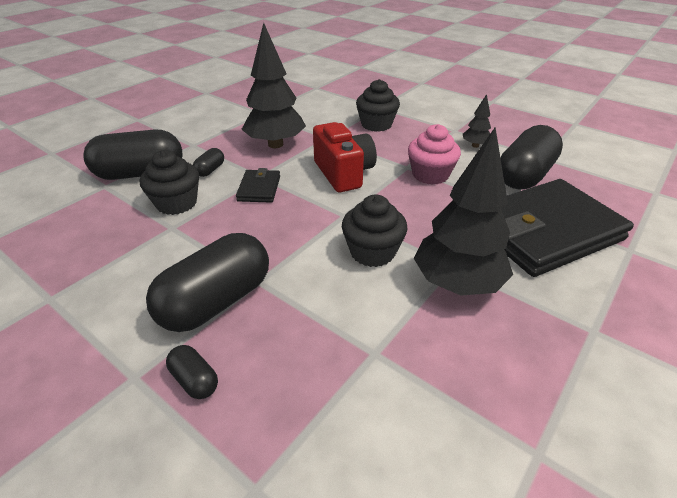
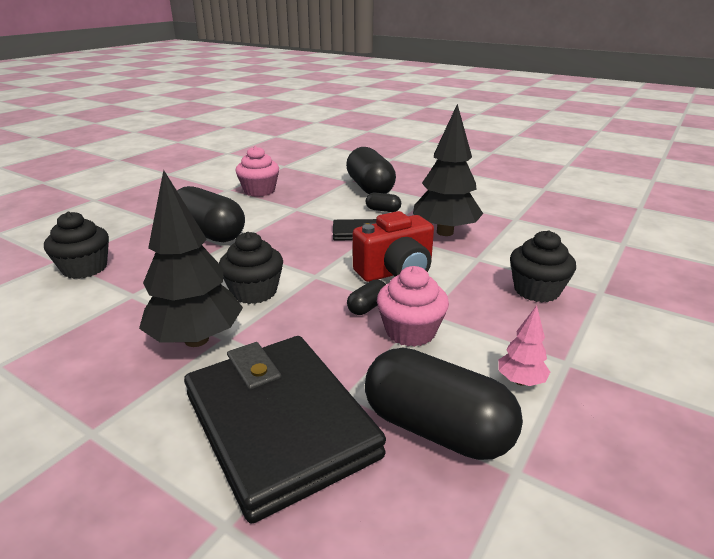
camera: 85 degrees right, 10 degrees down
black cupcake [140,150,199,215] -> black cupcake moved to [44,211,109,279]
black capsule [166,345,218,399] -> black capsule moved to [347,280,386,315]
black tree [463,94,491,148] -> pink tree [498,305,550,386]
none -> pink cupcake [235,146,279,197]

